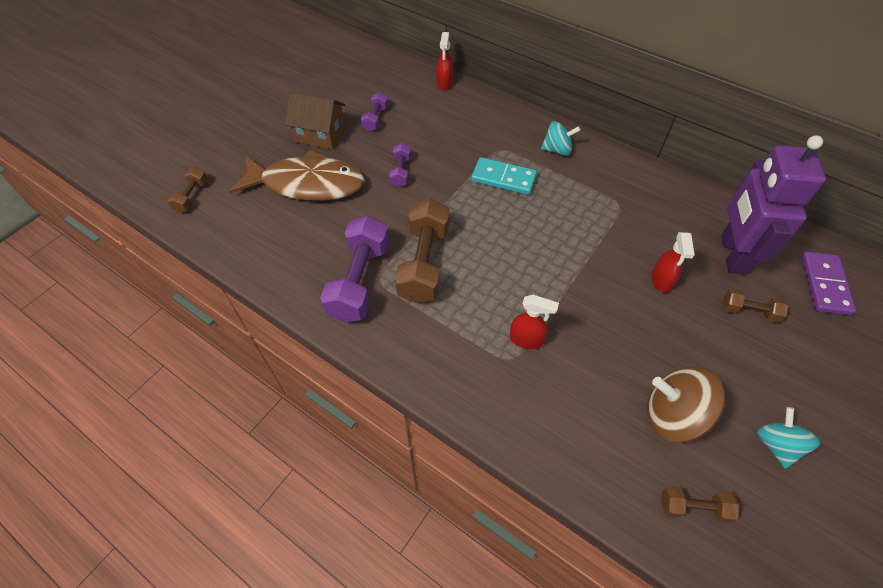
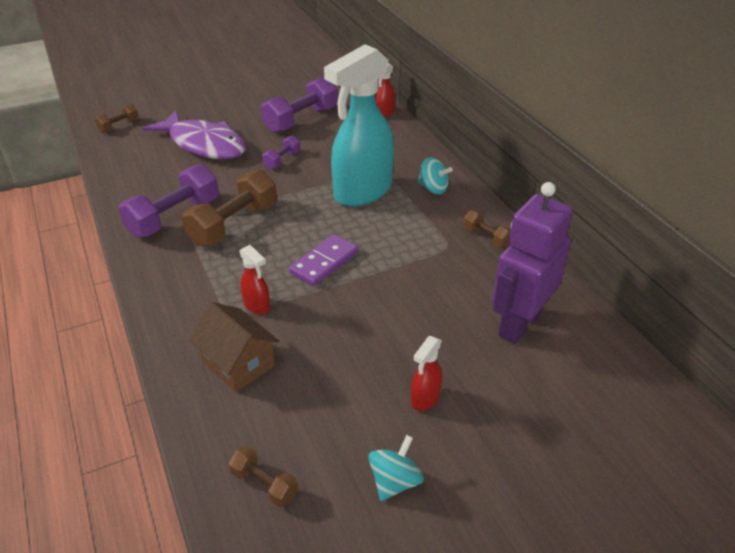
camera: 30 degrees right, 15 degrees down
brown fish [230,149,365,201] -> purple fish [142,110,246,160]
brown house [285,92,346,149] -> brown house moved to [189,302,279,393]
purple dumbbell [361,92,389,131] -> purple dumbbell [261,77,338,133], size x1.99
turquoise domino [471,157,537,195] -> turquoise spray bottle [324,44,394,207]
brown spinning top [647,367,725,442] -> none
red spray bottle [651,232,695,293] -> red spray bottle moved to [411,336,442,411]
brown dumbbell [722,288,788,323] -> brown dumbbell moved to [463,210,511,247]
purple domino [801,252,856,315] -> purple domino moved to [289,234,358,286]

